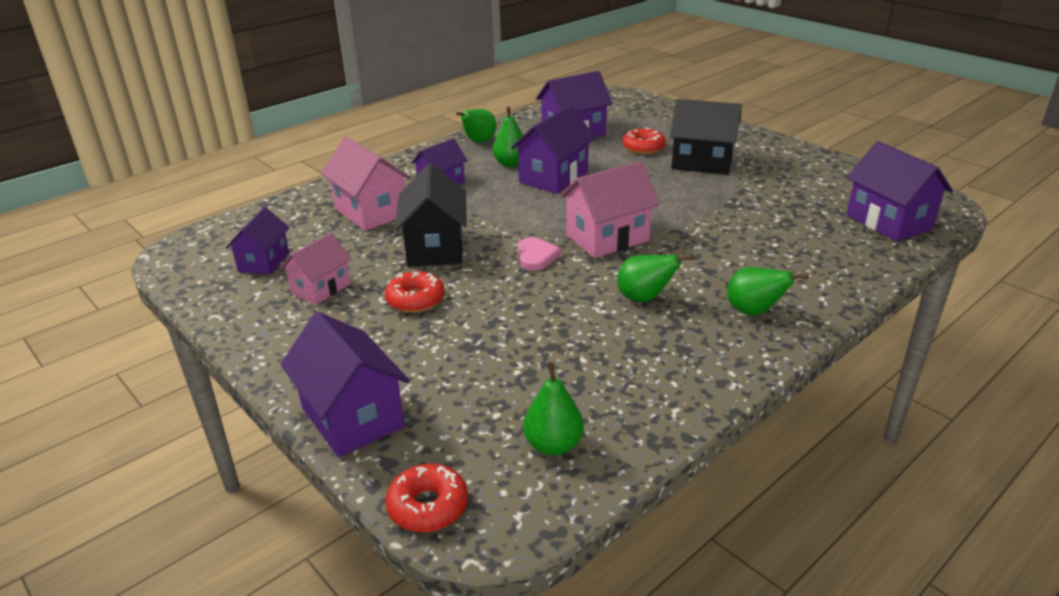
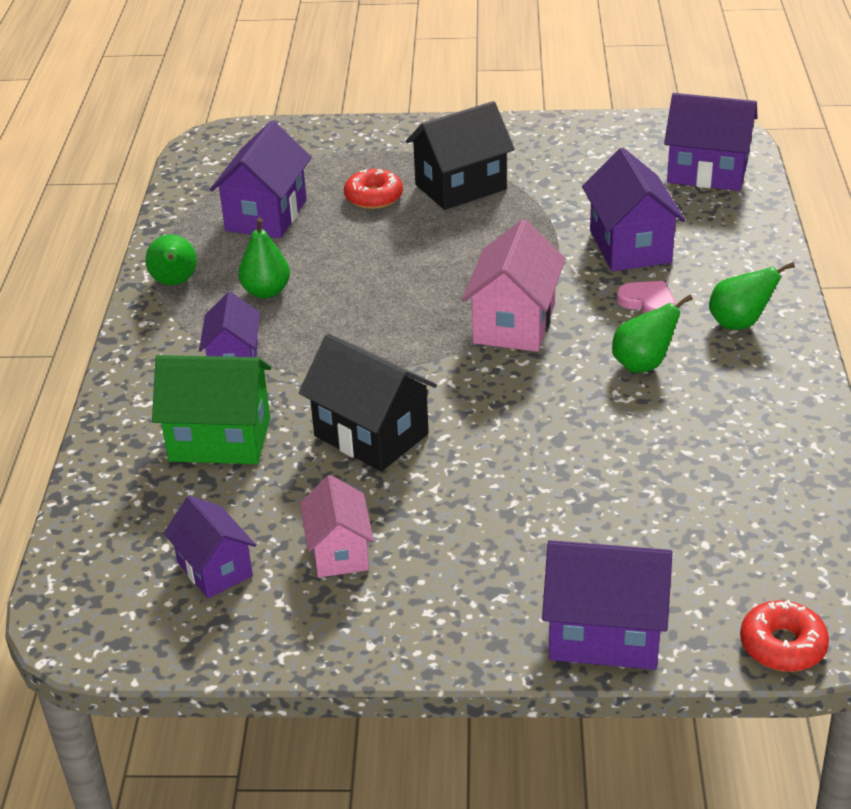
camera: 45 degrees left, 5 degrees up
pink house [321,137,411,231] -> green house [152,355,271,464]
red donut [385,271,445,313] -> none
purple house [511,105,596,194] -> purple house moved to [582,148,685,271]
pink heart [518,237,561,271] -> pink heart moved to [617,281,675,313]
green pear [523,362,584,456] -> none

